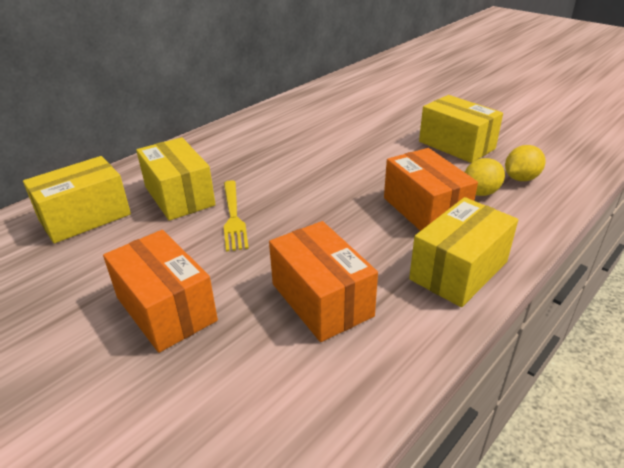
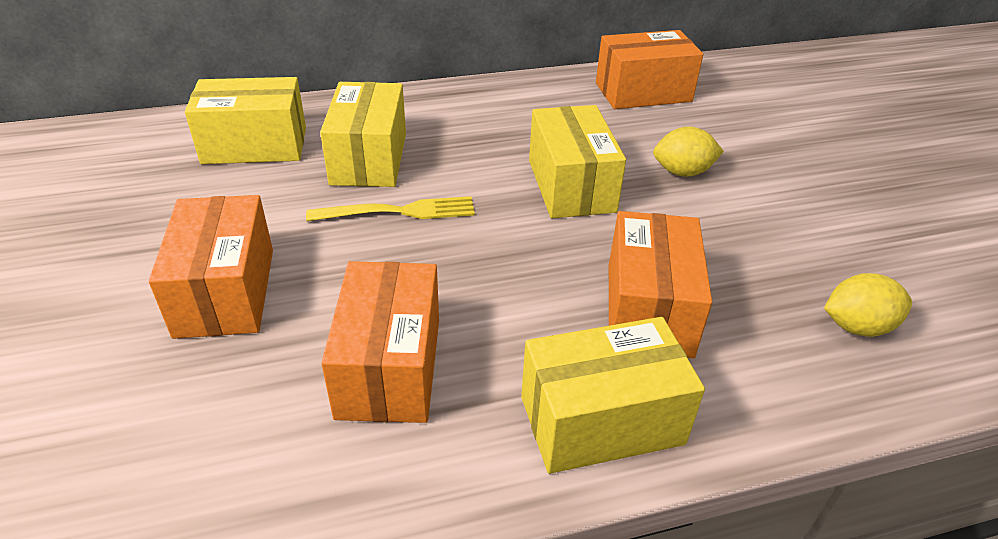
camera: 30 degrees right, 5 degrees up
yellow fork [224,180,249,252] -> yellow fork turned 120 degrees counterclockwise [306,196,475,221]
yellow box [419,95,503,163] -> yellow box moved to [529,105,626,218]
yellow lemon [465,158,505,196] -> yellow lemon moved to [653,126,724,177]
none -> orange box [596,30,703,109]

